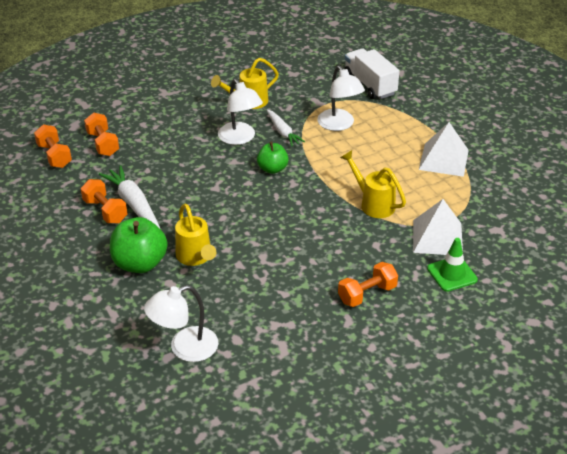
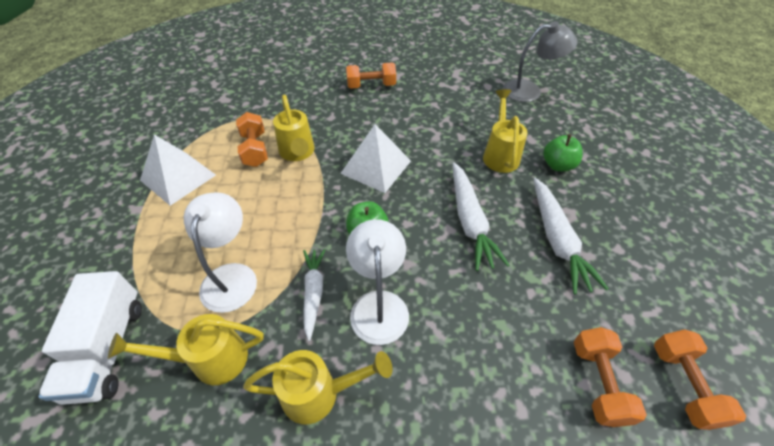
camera: 155 degrees left, 10 degrees up
orange dumbbell [81,179,127,223] -> orange dumbbell moved to [236,112,268,167]
green apple [110,217,168,273] -> green apple [543,134,583,171], size x0.62
white lamp [144,285,218,362] -> grey lamp [503,21,578,102]
white pyramid [413,199,463,255] -> white pyramid moved to [340,124,411,193]
green traffic cone [427,238,478,292] -> none
none -> yellow watering can [108,314,264,385]
none -> white carrot [453,162,510,271]

